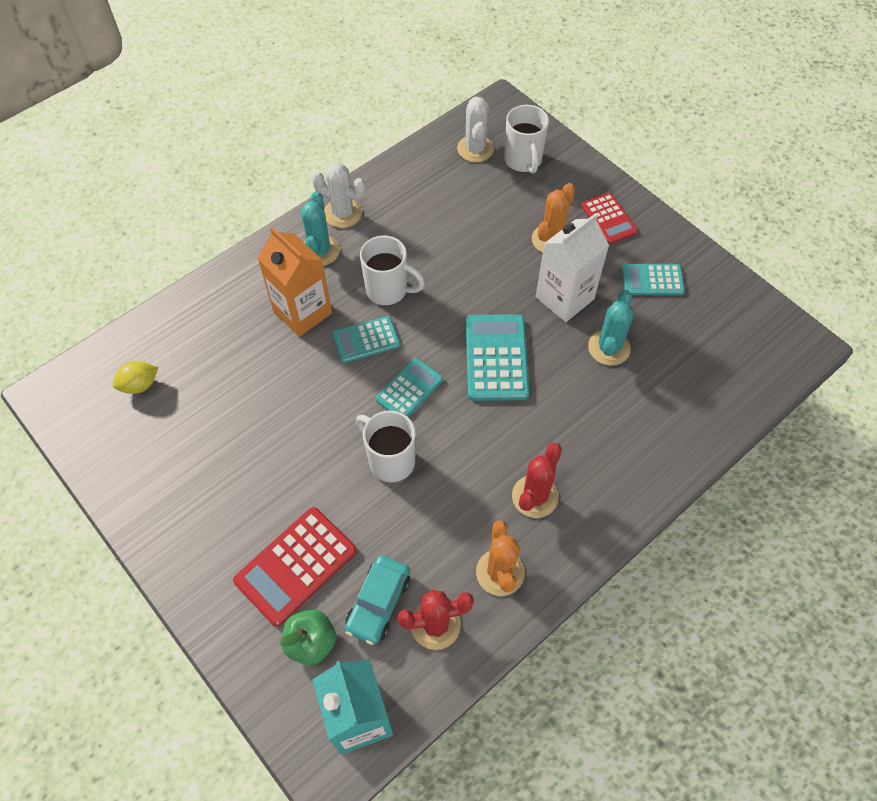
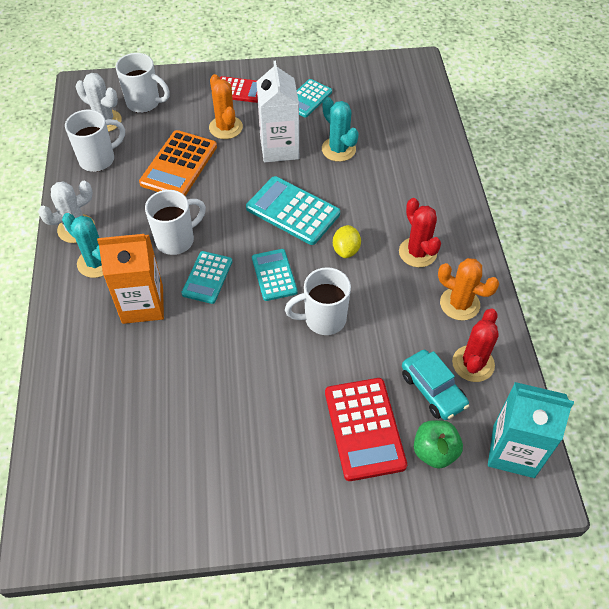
camera: 55 degrees left, 5 degrees down
yellow lemon [113,361,158,394] -> yellow lemon moved to [333,225,361,258]
none -> white mug [65,110,125,172]
none -> orange calculator [139,130,217,196]

